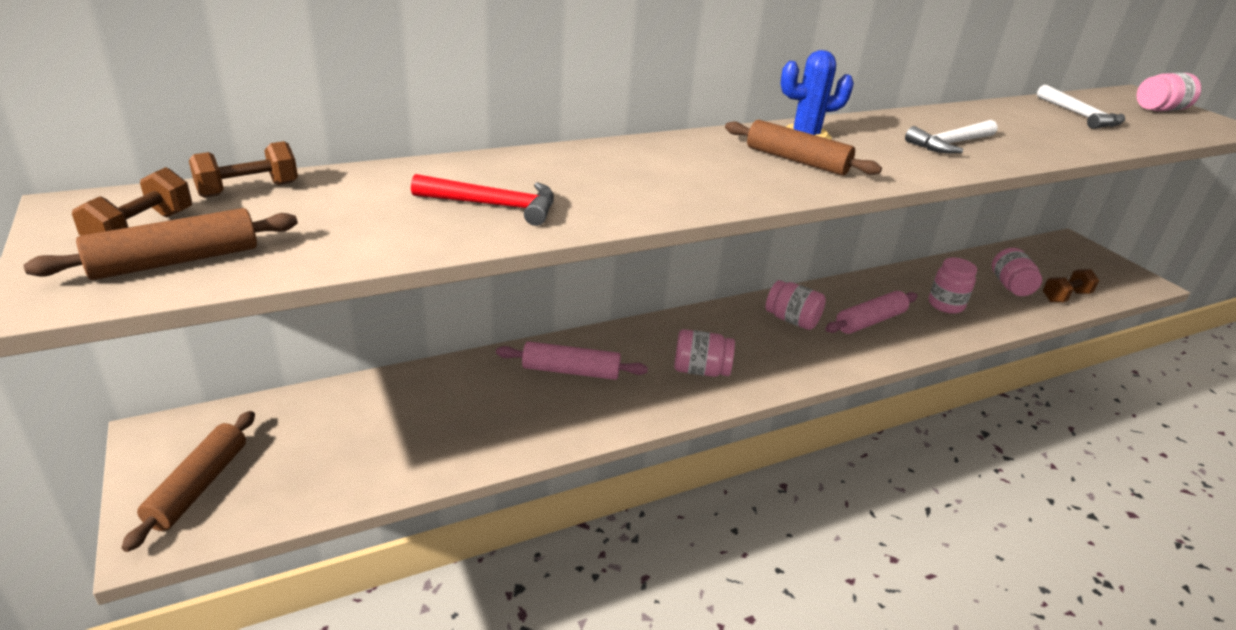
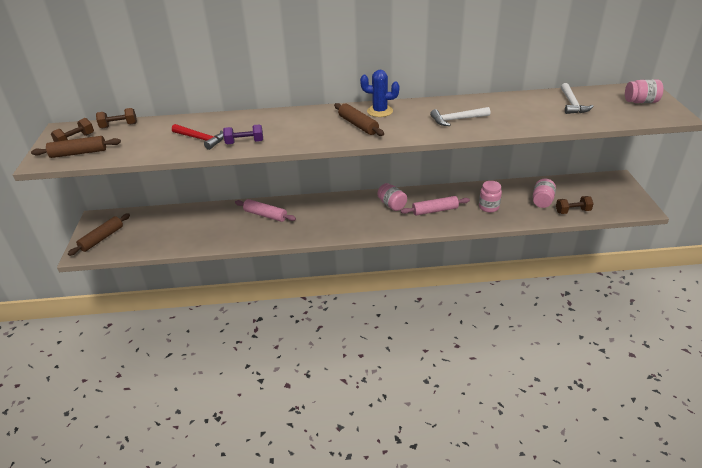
camera: 25 degrees right, 5 degrees up
pink jar [674,329,735,377] -> none
none -> purple dumbbell [223,124,263,144]

